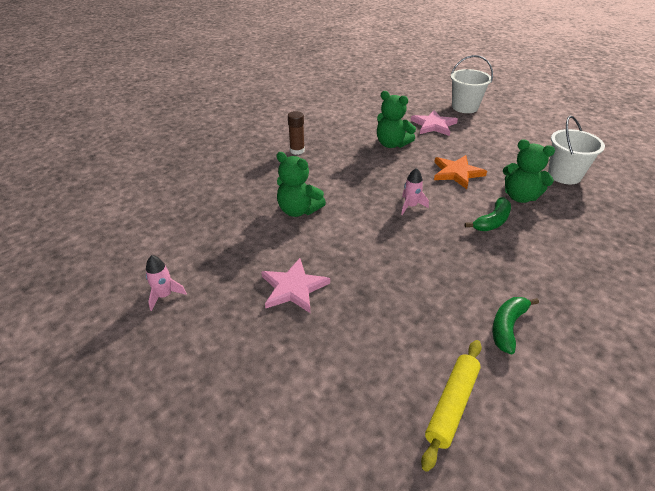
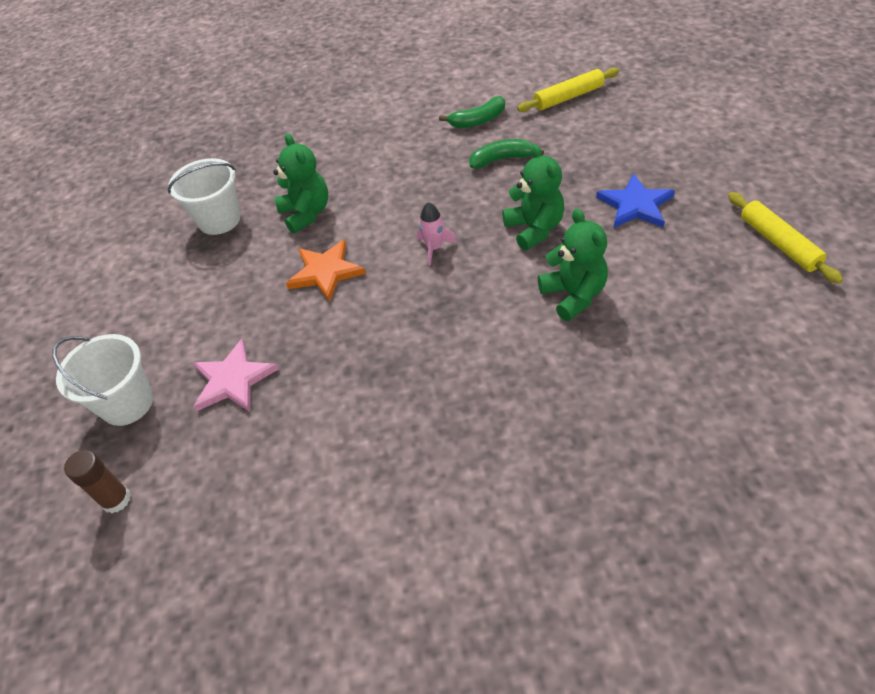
camera: 140 degrees left, 10 degrees up
pink rocket [146,255,187,311] -> yellow rolling pin [728,192,843,284]
pink star [261,258,330,313] -> blue star [596,173,675,228]
brown glue stick [288,111,305,155] -> brown glue stick moved to [64,450,131,513]
green teddy bear [377,91,416,148] -> green teddy bear moved to [502,144,564,250]
green banana [465,197,511,231] -> green banana moved to [469,139,544,169]

